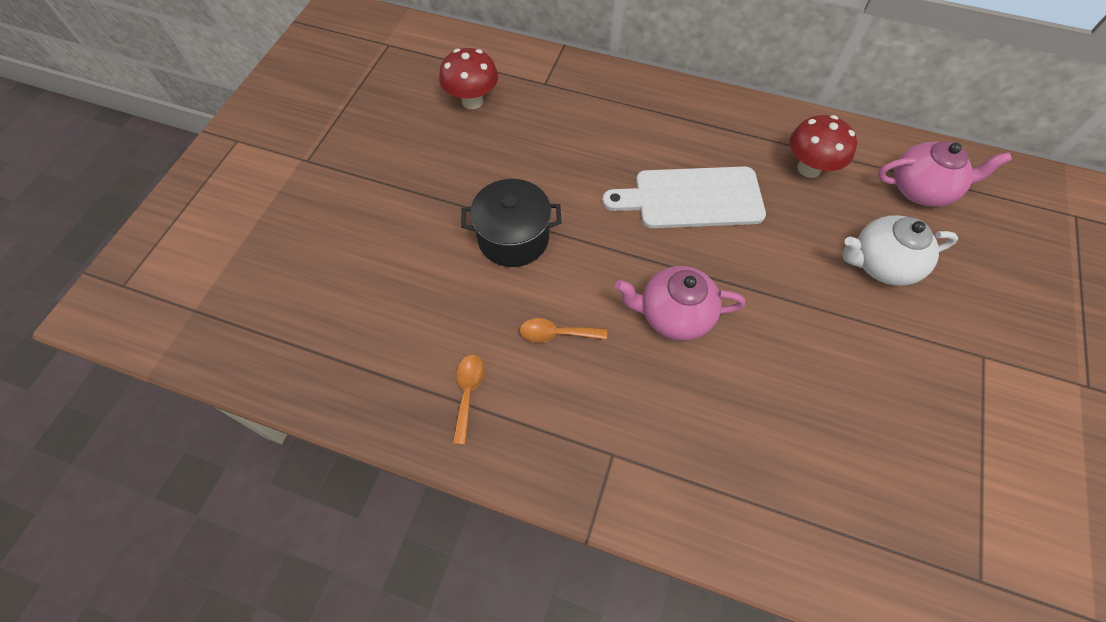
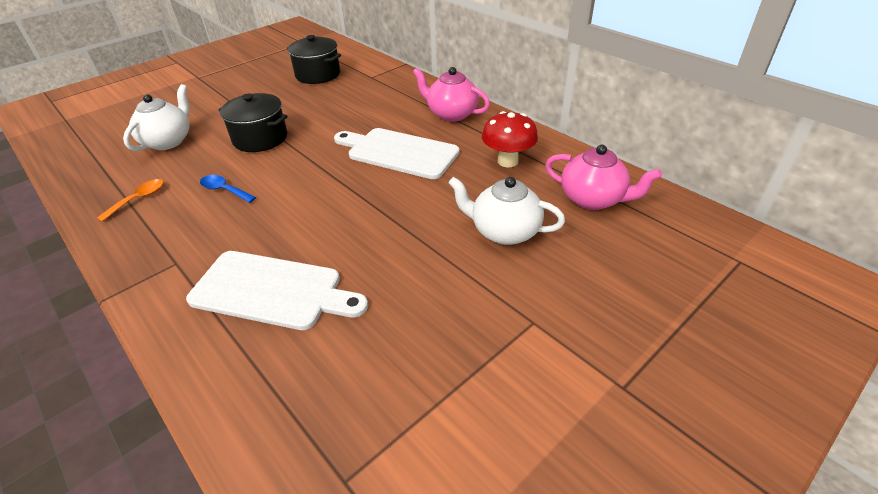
camera: 30 degrees right, 20 degrees down
red mushroom [439,48,498,109] -> black pot [287,35,341,84]
orange spoon [520,318,607,343] -> blue spoon [200,175,256,203]
pink teapot [615,266,745,341] -> pink teapot moved to [413,67,490,122]
none -> white teapot [123,84,190,151]
none -> white cutting board [186,251,368,330]

